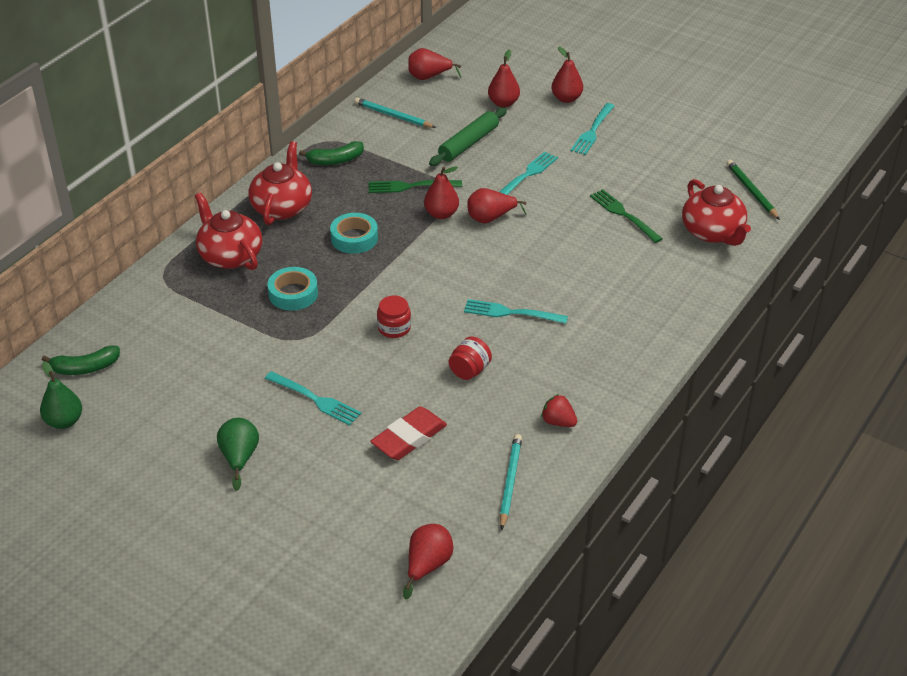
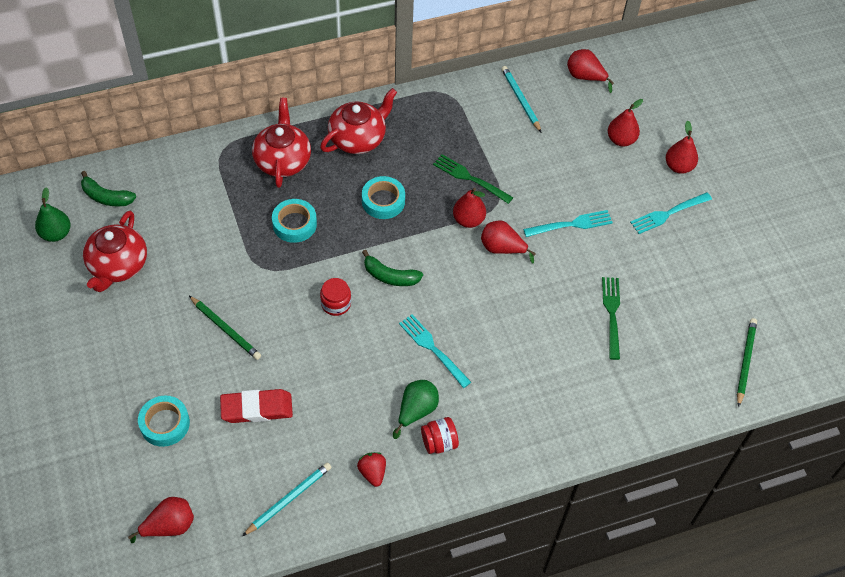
camera: 35 degrees right, 15 degrees up
green pear [217,418,259,491] -> green pear moved to [393,380,439,439]
turquoise fork [265,371,361,425] -> green pencil [189,296,261,360]
green banana [299,141,364,165] -> green banana moved to [362,250,423,286]
green rolling pin [429,107,507,166] -> none
red jar [449,336,492,380] -> red jar moved to [421,417,459,454]
red teapot [682,179,751,246] -> red teapot moved to [83,211,147,292]
none -> turquoise tape [138,396,190,447]

